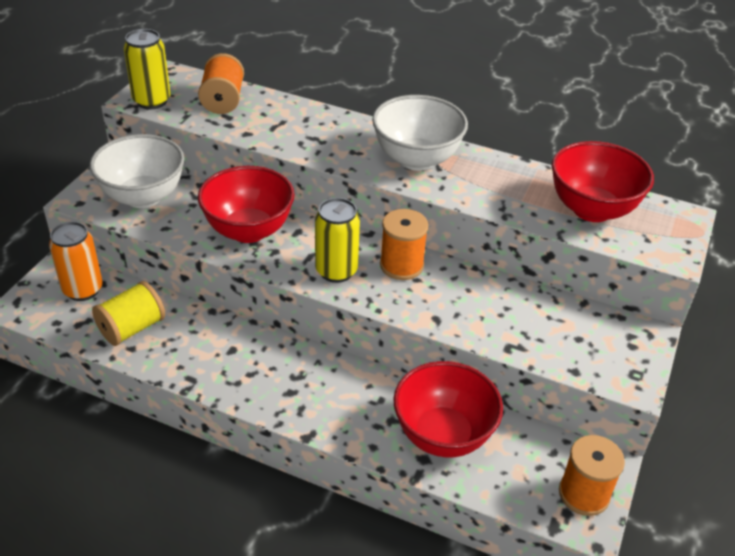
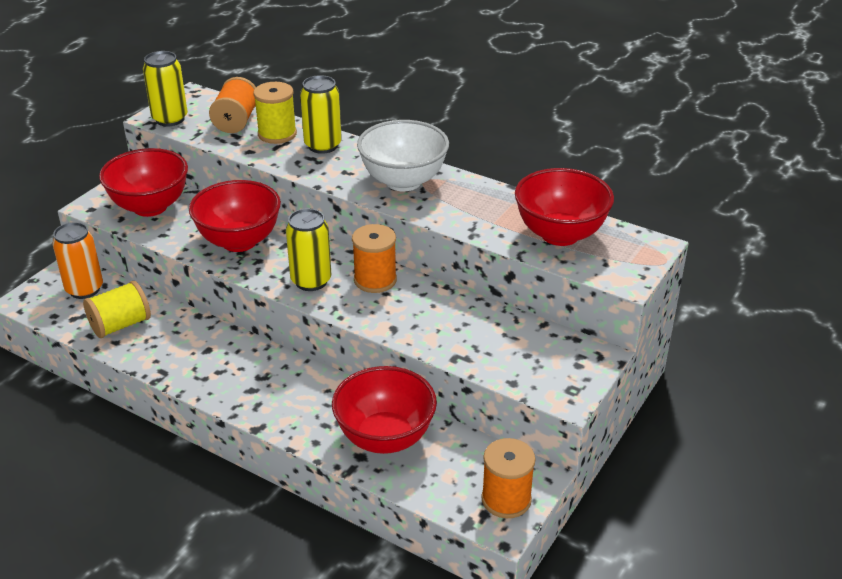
camera: 10 degrees right, 5 degrees down
white bowl [90,134,185,208] -> red bowl [99,148,188,217]
none -> yellow spool [253,82,297,144]
none -> yellow can [300,75,342,154]

